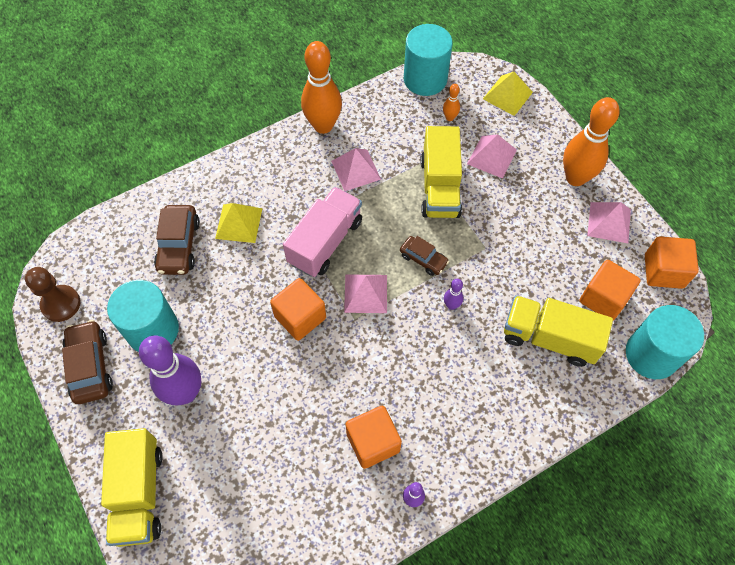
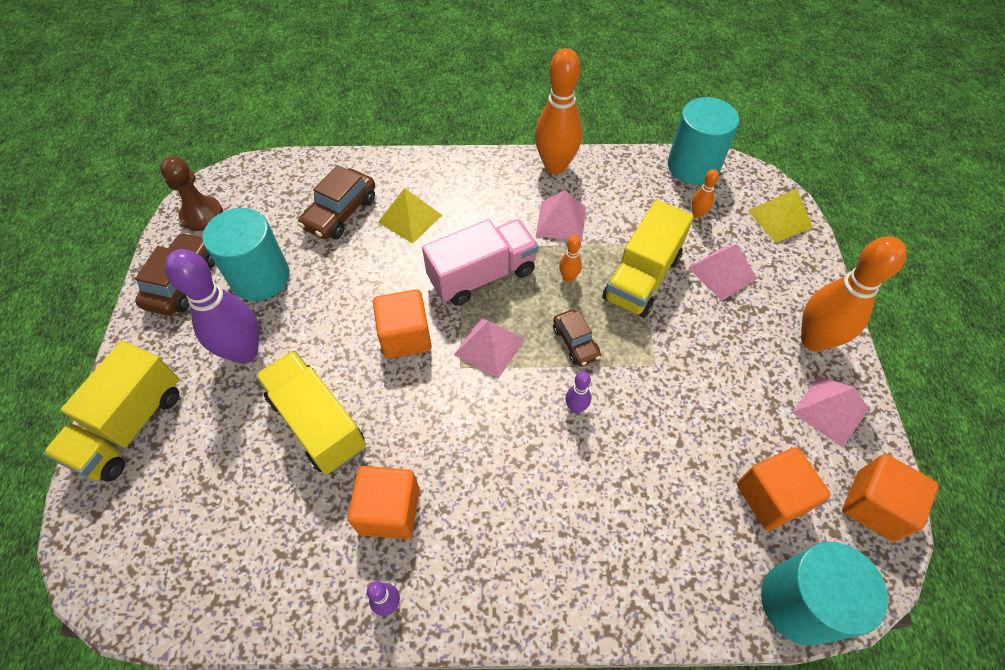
camera: 30 degrees right, 5 degrees down
yellow truck [504,295,613,367] -> yellow truck moved to [255,350,366,475]
none -> orange bowling pin [559,235,582,282]

